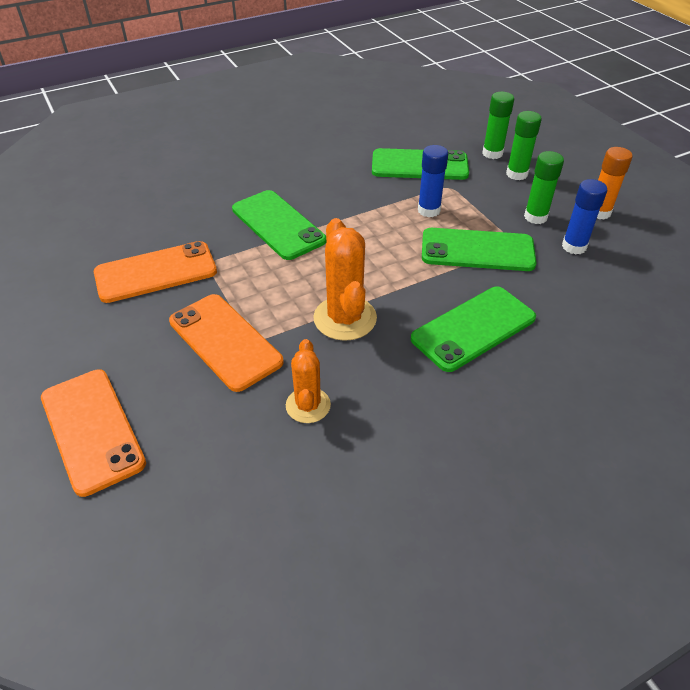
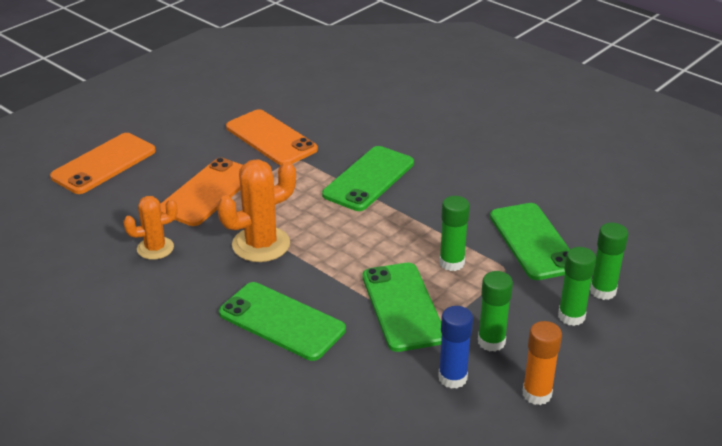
camera: 70 degrees right, 10 degrees down
blue glue stick [418,145,448,217] -> green glue stick [439,196,470,271]

